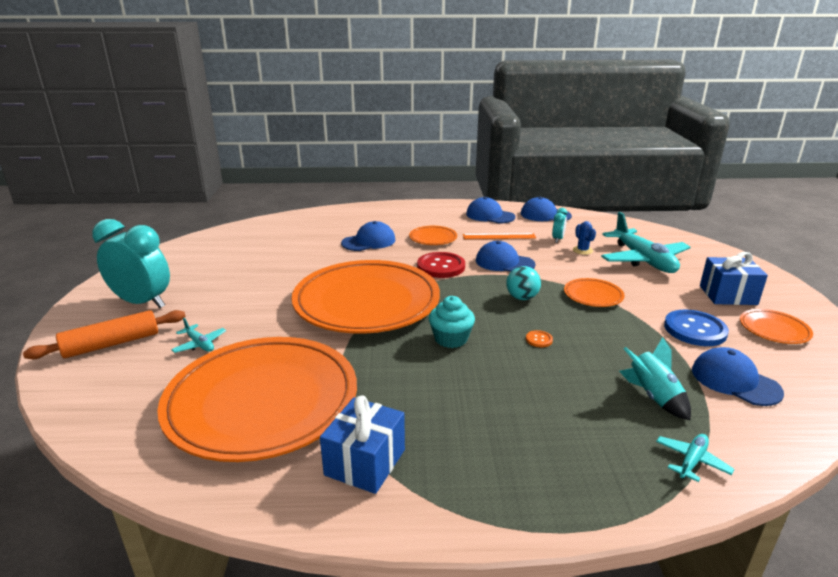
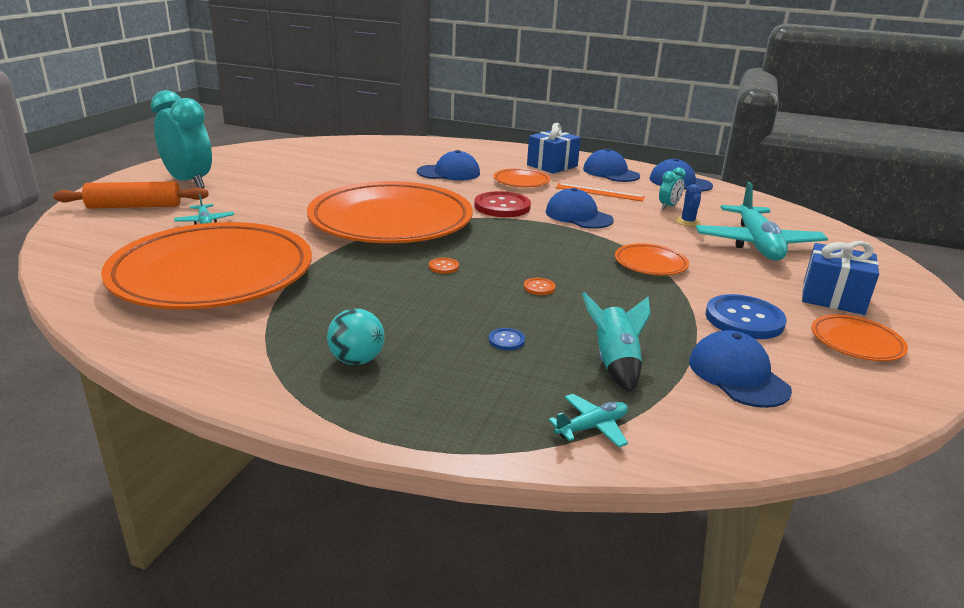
camera: 20 degrees right, 0 degrees up
blue gift [320,395,405,494] -> blue gift moved to [527,123,581,174]
turquoise cupcake [429,296,475,348] -> orange button [429,258,459,274]
turquoise ball [506,266,541,300] -> turquoise ball moved to [327,308,385,365]
none -> blue button [489,328,525,350]

